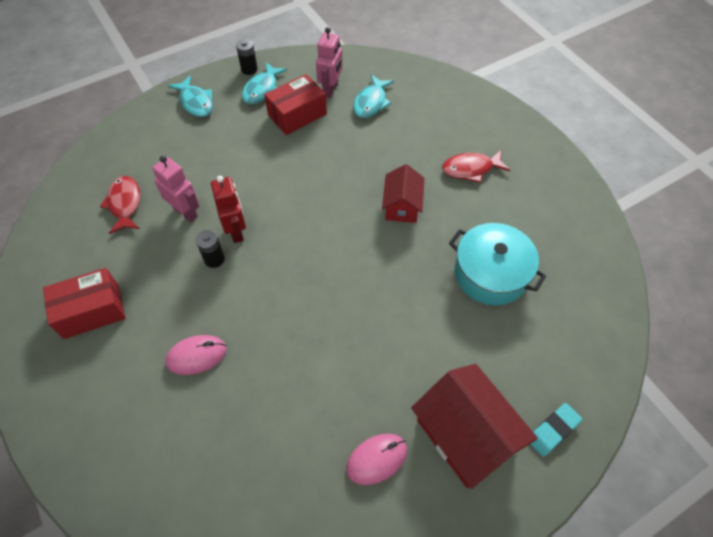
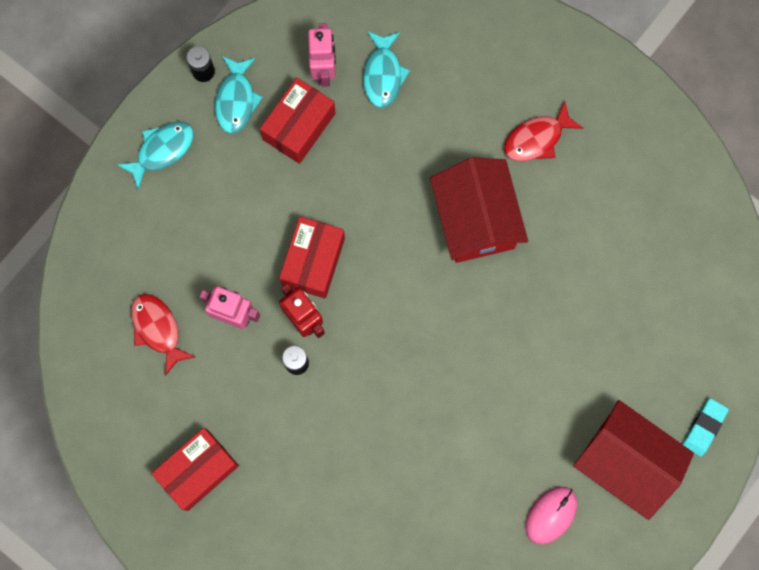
camera: 20 degrees left, 20 degrees up
pink mouse [166,335,227,375] -> none
turquoise fish [168,76,213,117] -> turquoise fish turned 75 degrees counterclockwise [117,121,194,190]
red house [382,164,425,223] -> red house [430,157,528,263], size x1.66
turquoise pot [449,223,546,305] -> none
none -> red box [279,216,345,299]

